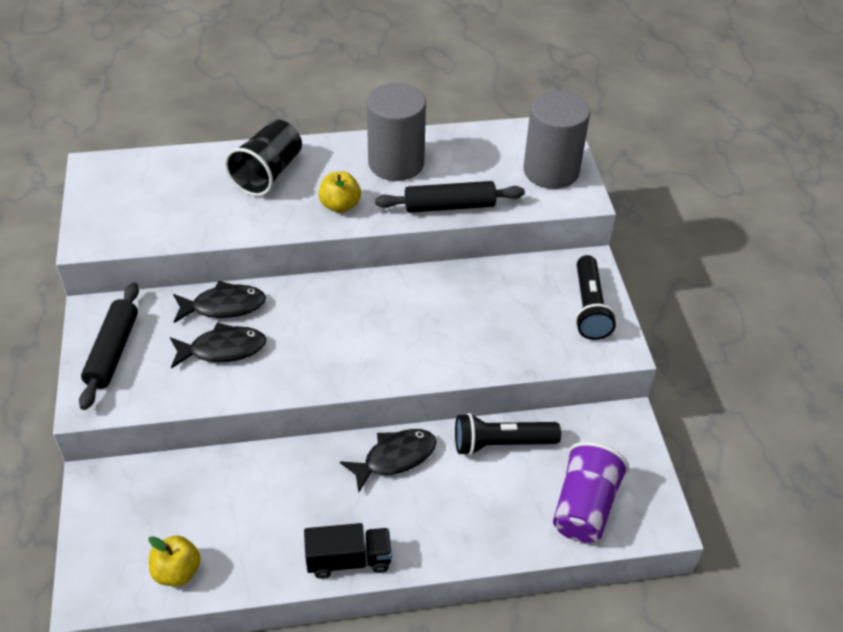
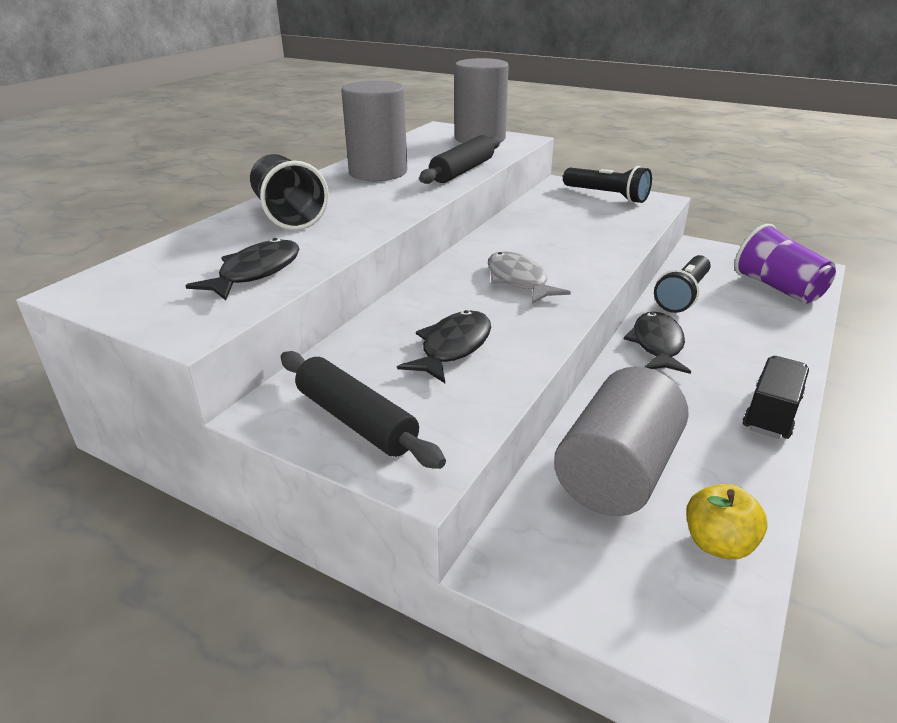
camera: 50 degrees left, 15 degrees down
black fish [173,281,266,323] -> black fish moved to [185,238,299,300]
yellow apple [319,171,361,213] -> none
none -> grey fish [488,252,571,304]
none -> grey cylinder [554,366,689,516]

